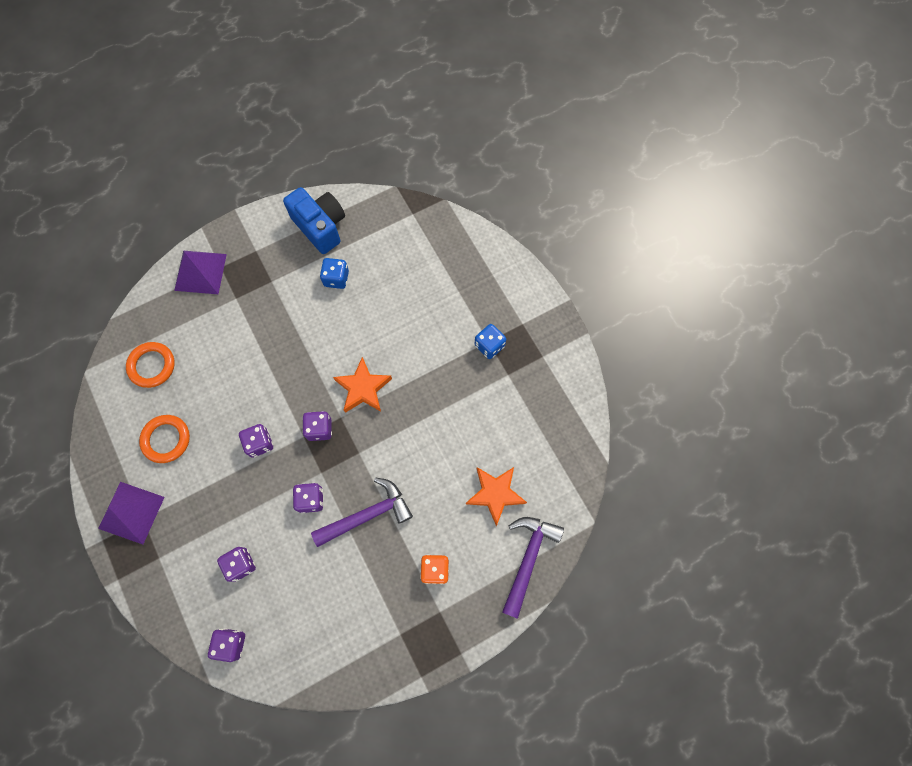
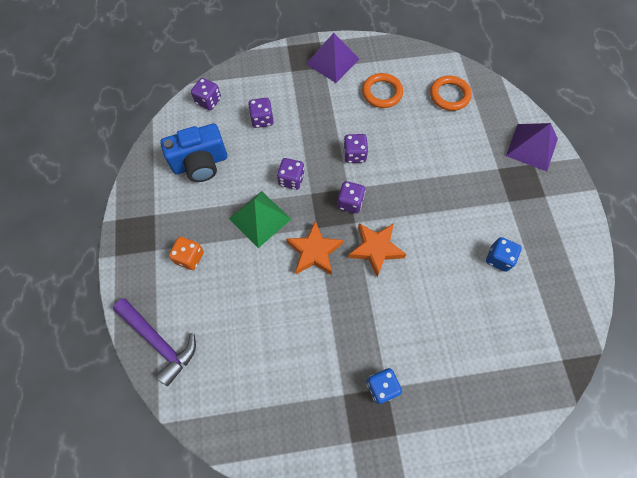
camera: 110 degrees right, 5 degrees down
blue camera [283,187,345,254] -> blue camera moved to [160,124,227,182]
purple hammer [311,477,413,547] -> green pyramid [229,191,291,248]
orange star [466,467,527,526] -> orange star moved to [286,221,343,275]

